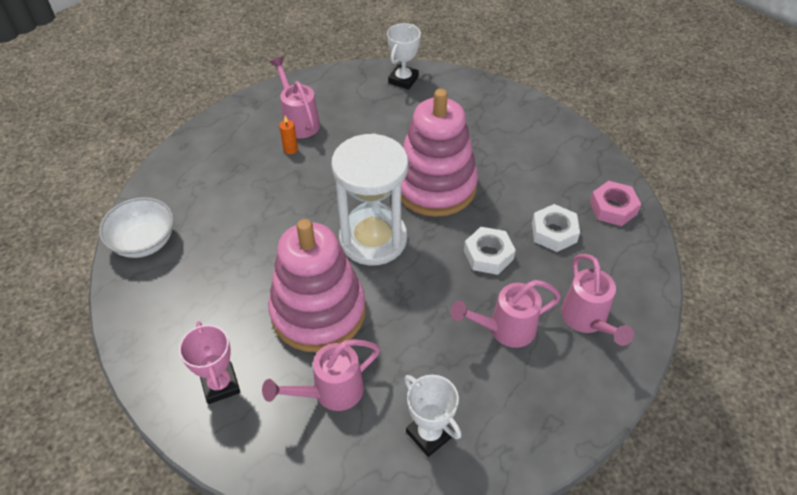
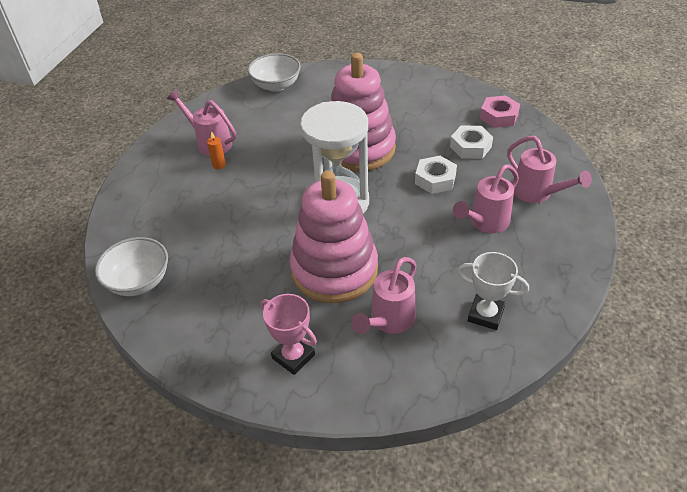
camera: 25 degrees left, 5 degrees down
white trophy [387,23,421,90] -> white bowl [248,53,301,92]

